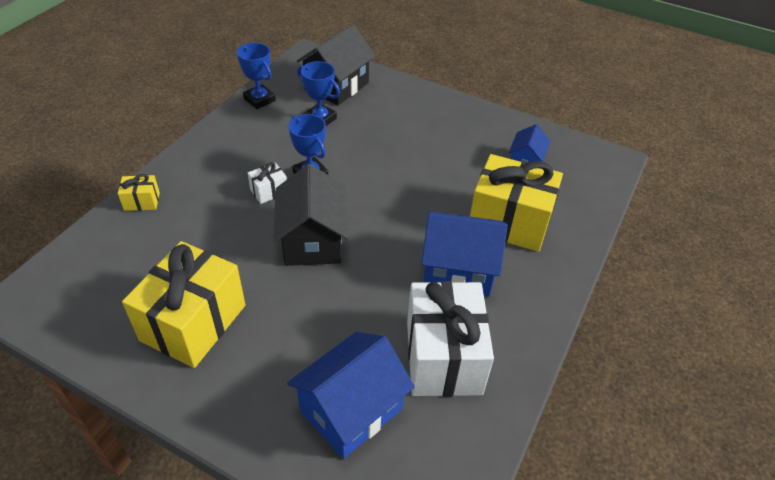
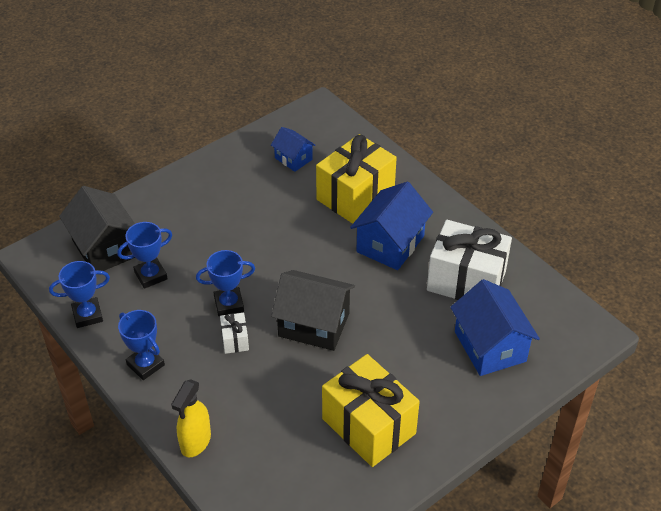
camera: 65 degrees left, 0 degrees up
yellow gift [118,174,160,211] -> yellow spray bottle [171,379,211,457]
none -> blue trophy [118,310,165,380]

